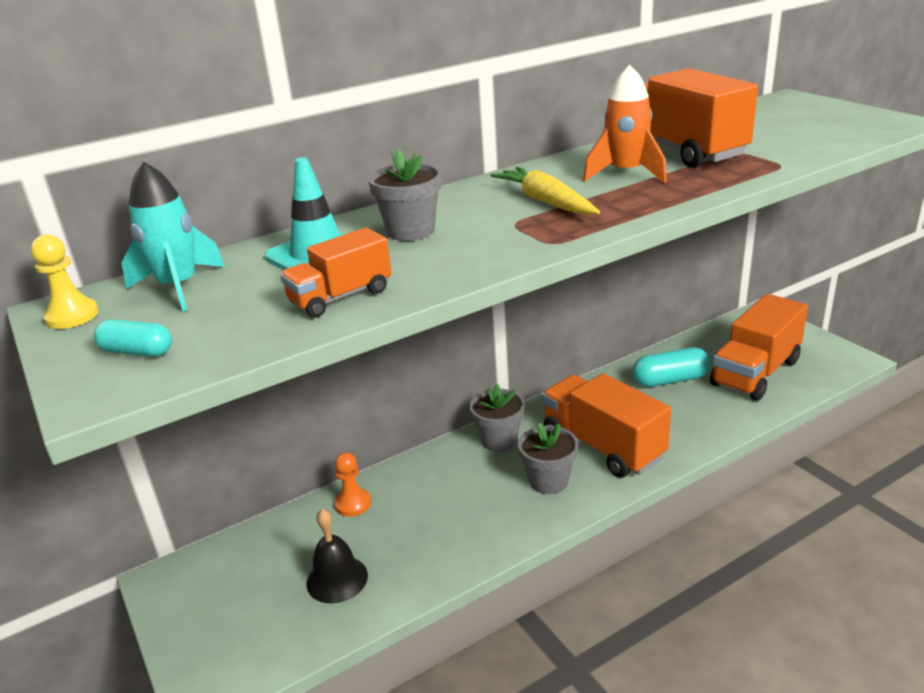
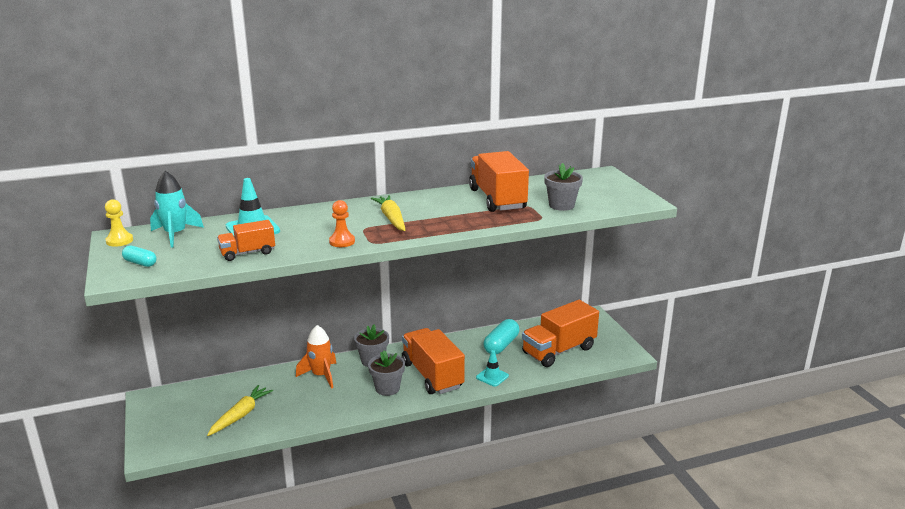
camera: 10 degrees right, 5 degrees down
black bell [307,509,368,603] -> yellow carrot [207,385,273,436]
orange pawn [334,452,371,517] -> orange pawn moved to [329,200,355,247]
grey flower pot [368,149,442,241] -> grey flower pot moved to [544,163,583,211]
orange rocket [583,65,667,183] -> orange rocket moved to [296,325,337,389]
turquoise capsule [633,347,710,387] -> turquoise capsule turned 60 degrees counterclockwise [483,319,519,354]
none -> turquoise traffic cone [476,350,509,387]

